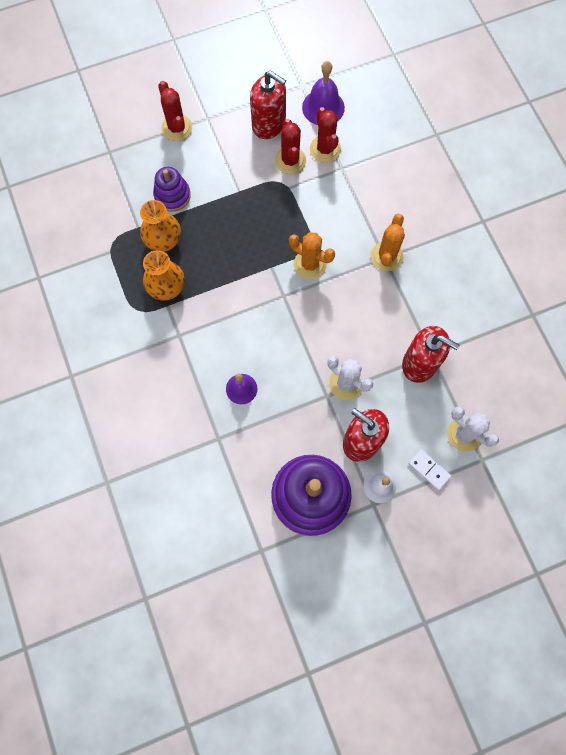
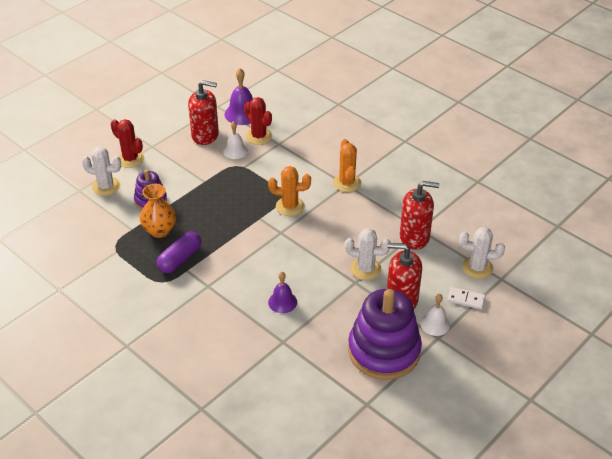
camera: 25 degrees left, 30 degrees down
orange vase [143,250,185,301] -> purple capsule [157,231,201,273]
red cactus [275,119,306,174] -> white bell [223,121,248,159]
none -> white cactus [82,146,121,196]

